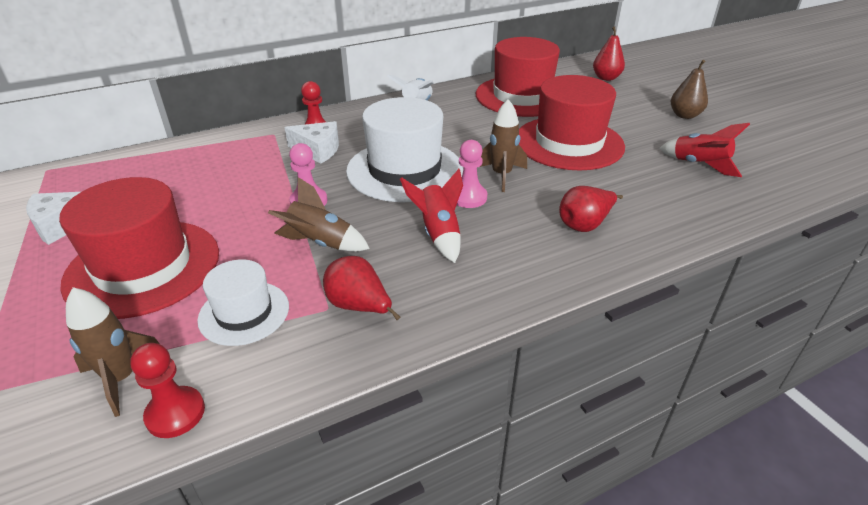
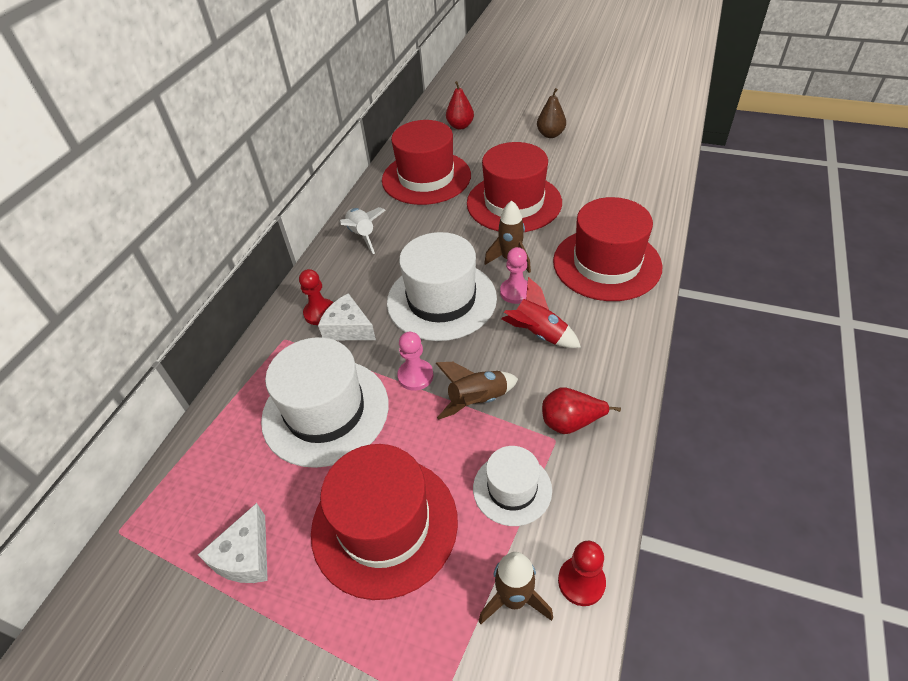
camera: 40 degrees left, 10 degrees up
white cheese [285,121,339,164] -> white cheese turned 120 degrees counterclockwise [318,293,376,340]
red pear [559,186,623,232] -> red hat [553,197,662,301]
red rocket [659,123,750,177] -> none
none -> white hat [261,337,389,468]

